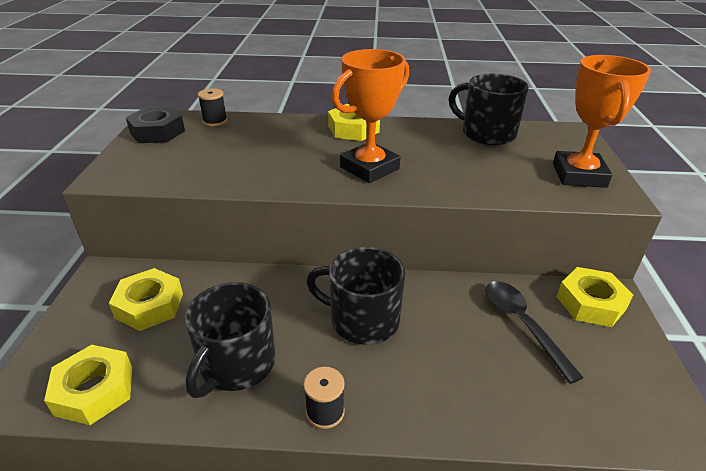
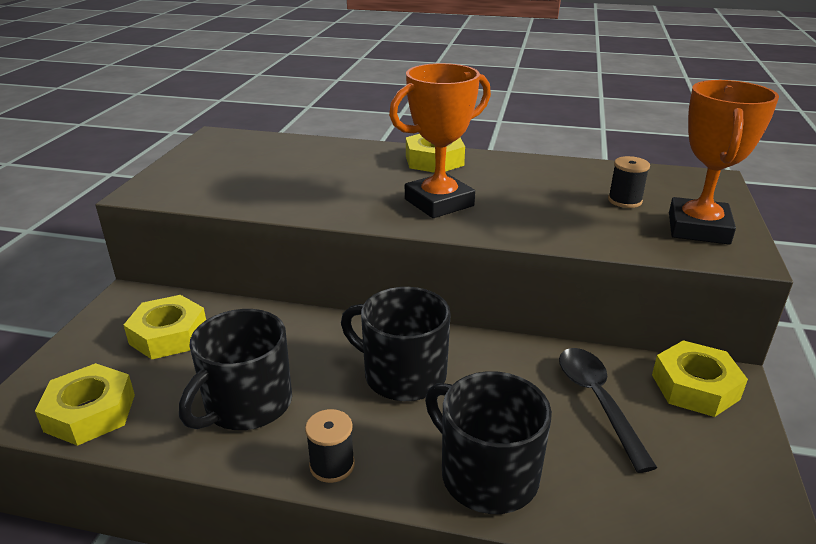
camera: 10 degrees right, 5 degrees down
black nut [126,106,185,143] -> none
black spool [198,88,227,126] -> black spool moved to [608,156,650,208]
black mug [449,73,529,145] -> black mug moved to [425,371,552,514]

